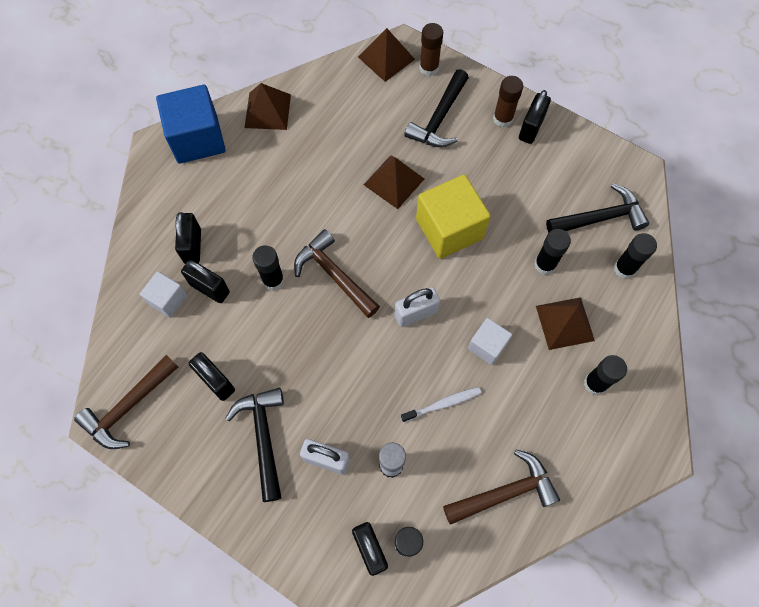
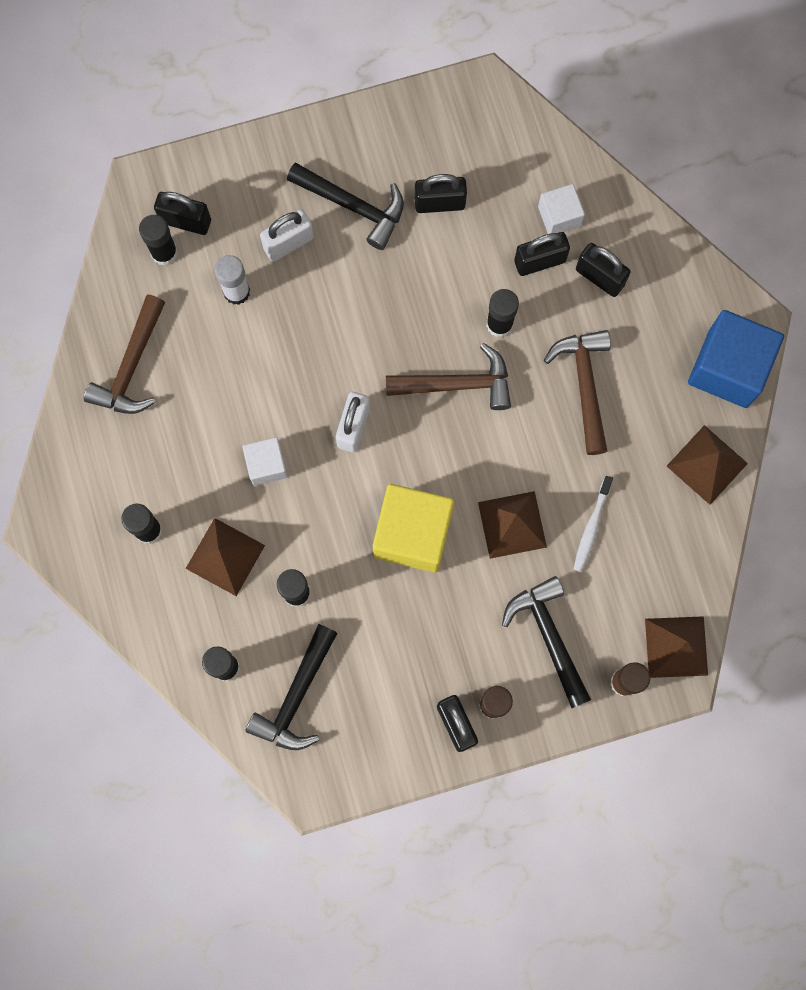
camera: 130 degrees right, 10 degrees up
brown hammer [74,355,178,449] -> brown hammer moved to [544,330,611,455]
white toothbrush [401,387,481,422] -> white toothbrush moved to [573,476,613,572]

